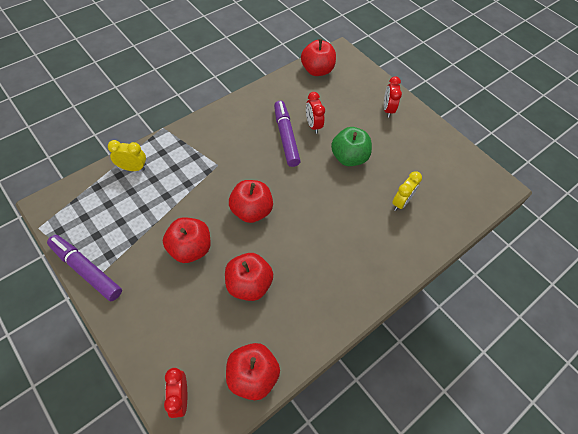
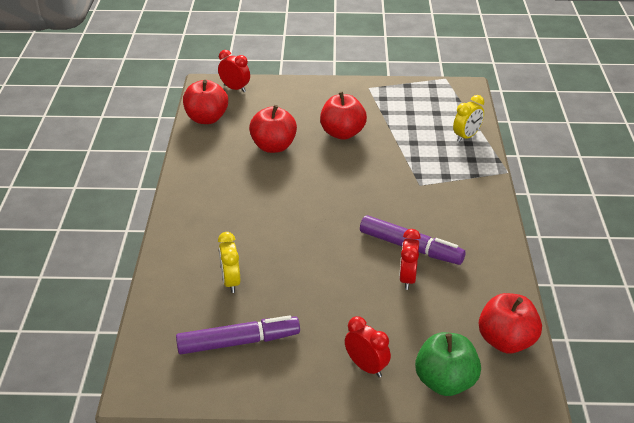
camera: 135 degrees right, 20 degrees down
purple marker [47,235,122,301] -> purple marker moved to [176,315,300,354]
red apple [229,180,273,223] -> none
red clock [306,92,325,134] -> red clock turned 105 degrees counterclockwise [399,229,421,290]
green apple [331,127,372,166] -> green apple moved to [415,332,481,396]

